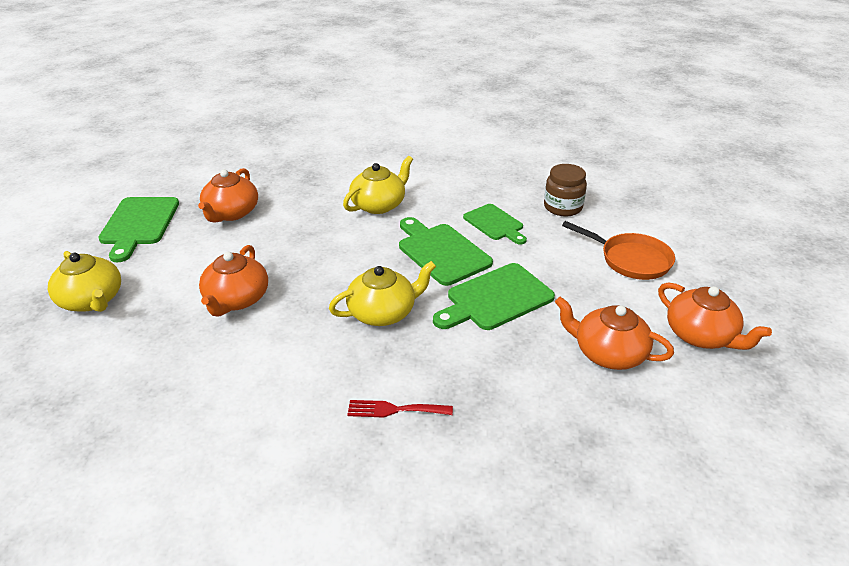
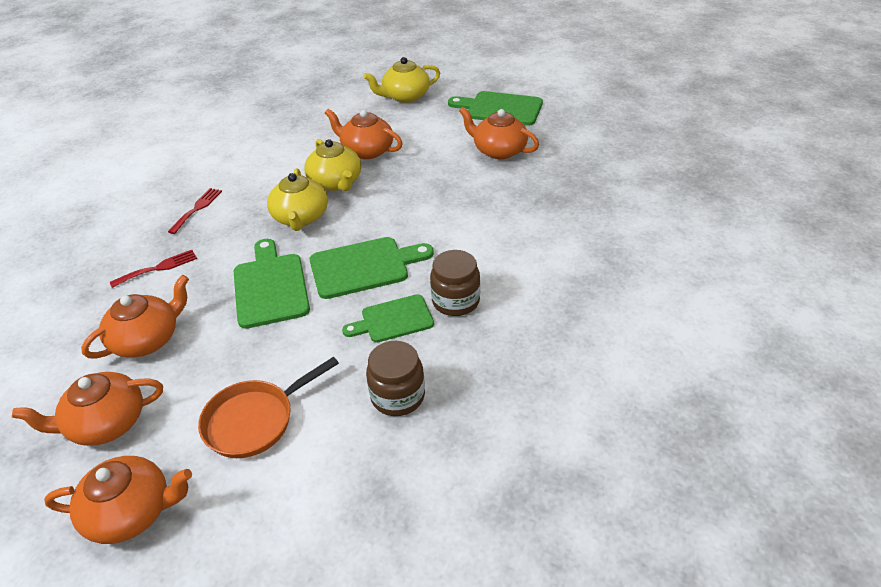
camera: 110 degrees right, 5 degrees up
yellow teapot [343,156,413,214] -> yellow teapot moved to [304,139,361,191]
none -> orange teapot [44,456,192,544]
none -> red fork [110,250,197,288]
none -> brown jar [430,250,480,316]

